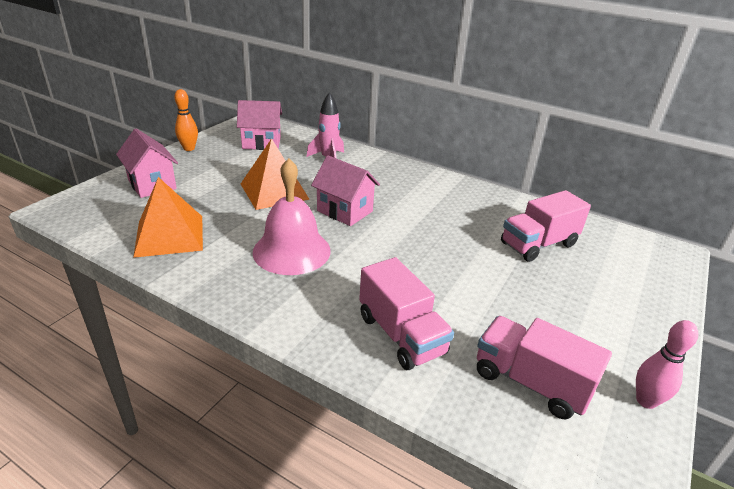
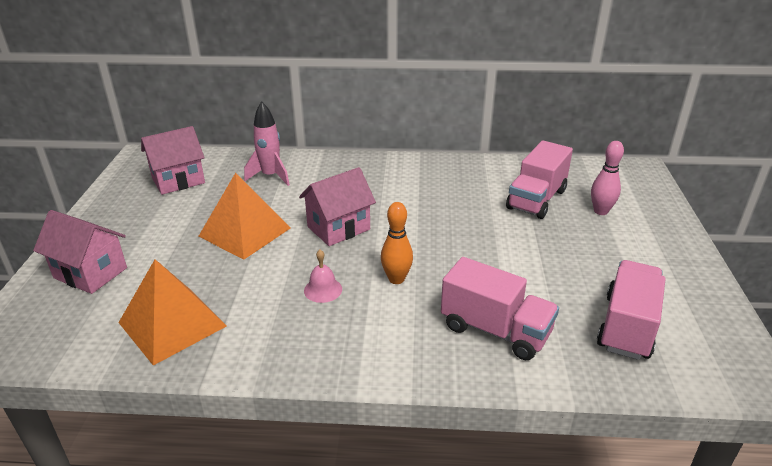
camera: 25 degrees left, 0 degrees up
orange bowling pin [174,89,198,151] -> orange bowling pin moved to [381,202,413,284]
pink bell [253,158,331,275] -> pink bell [304,250,342,303], size x0.43
pink house [311,155,380,226] -> pink house turned 45 degrees counterclockwise [299,167,376,246]
pink truck [477,316,612,419] -> pink truck turned 105 degrees clockwise [597,260,666,360]
pink bowling pin [636,320,698,409] -> pink bowling pin moved to [591,141,624,215]

